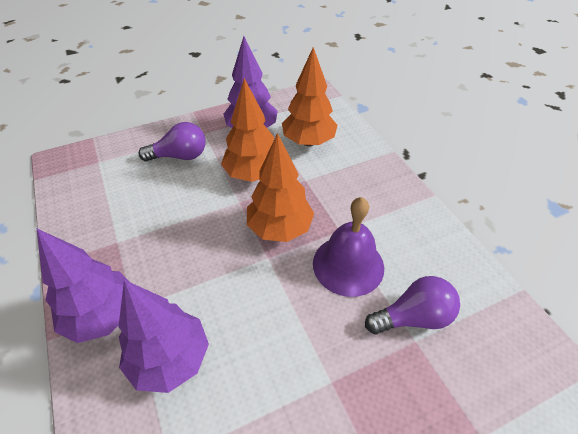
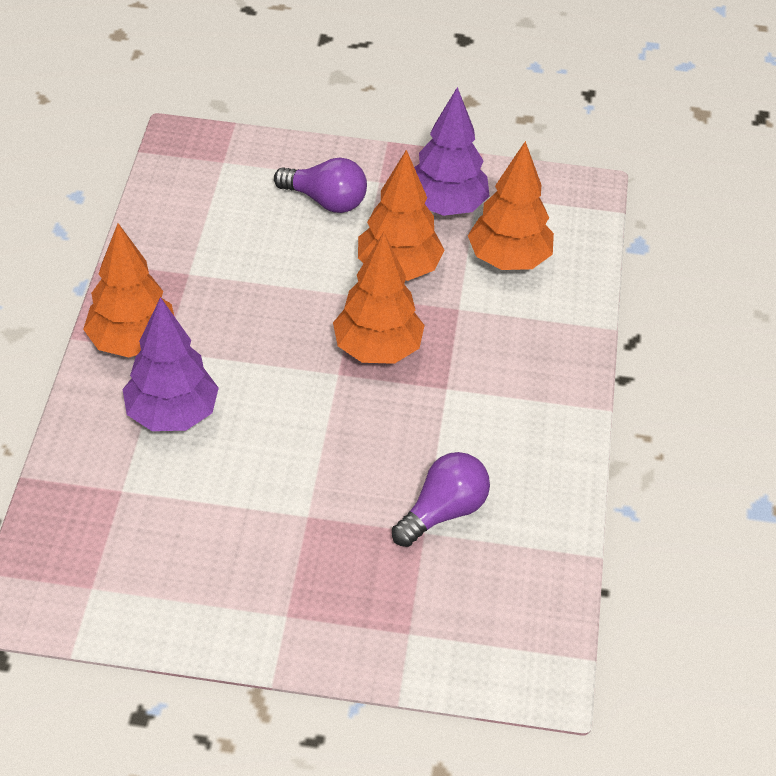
camera: 30 degrees right, 0 degrees up
purple tree [37,229,129,343] -> orange tree [83,223,174,358]
purple bell [313,197,384,297] -> none
purple light bulb [365,276,460,335] -> purple light bulb turned 60 degrees counterclockwise [392,452,490,547]

